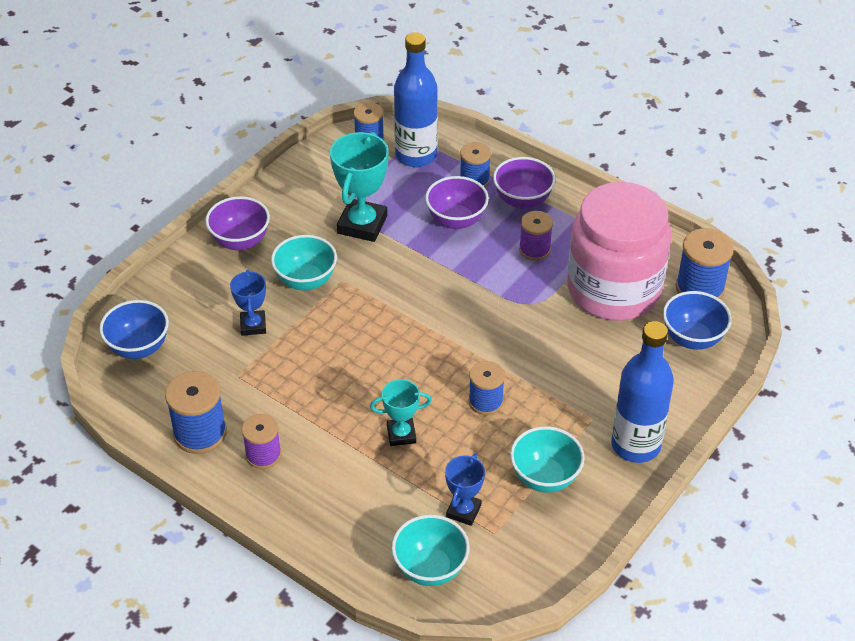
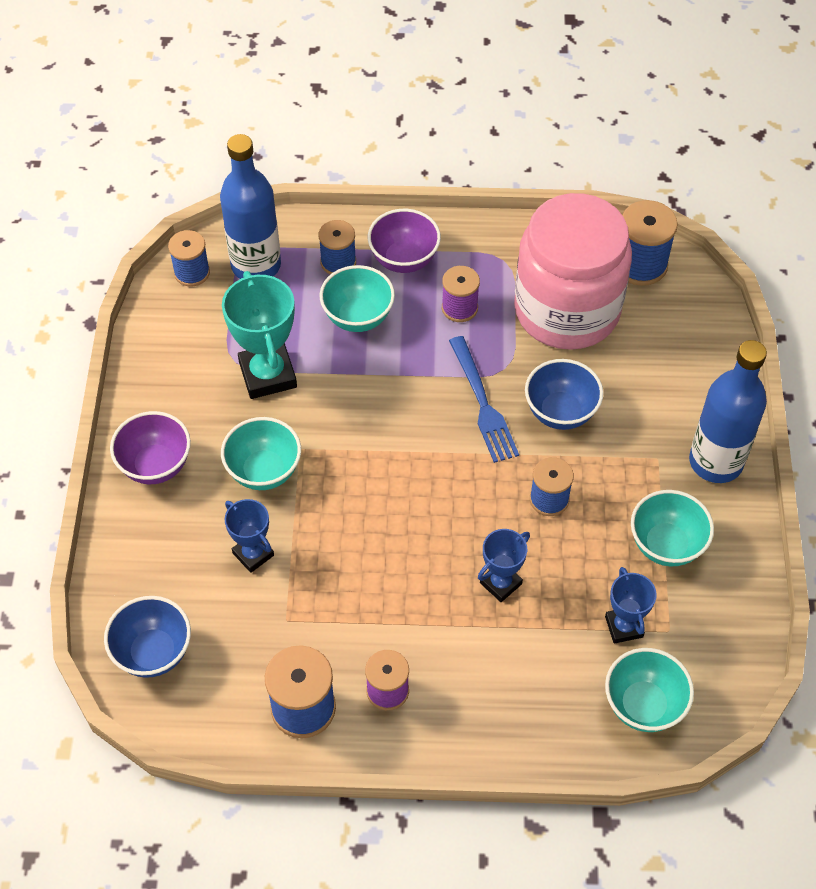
camera: 35 degrees left, 10 degrees up
turquoise trophy [370,379,432,446] -> blue trophy [478,529,530,602]
purple bowl [425,176,489,229] -> turquoise bowl [320,265,395,332]
blue bowl [663,291,732,350] -> blue bowl moved to [525,359,604,430]
none -> blue fork [449,336,519,463]

